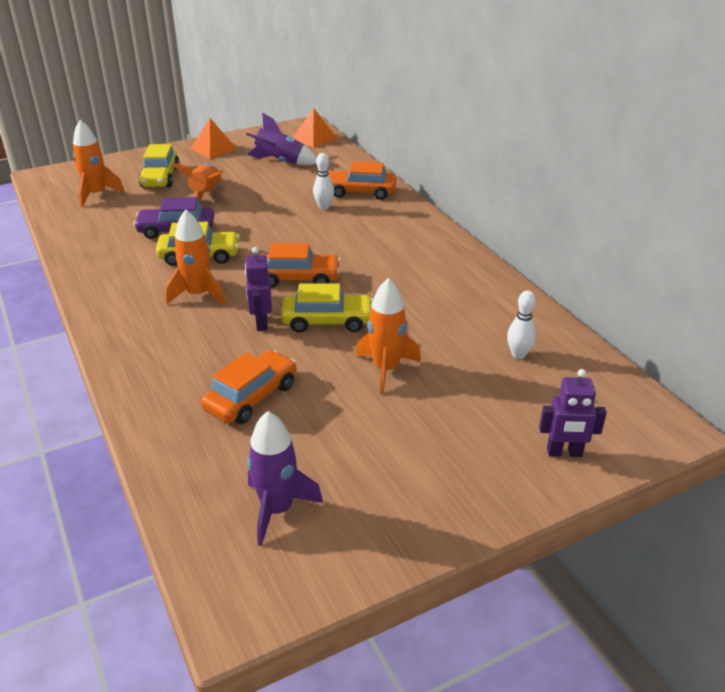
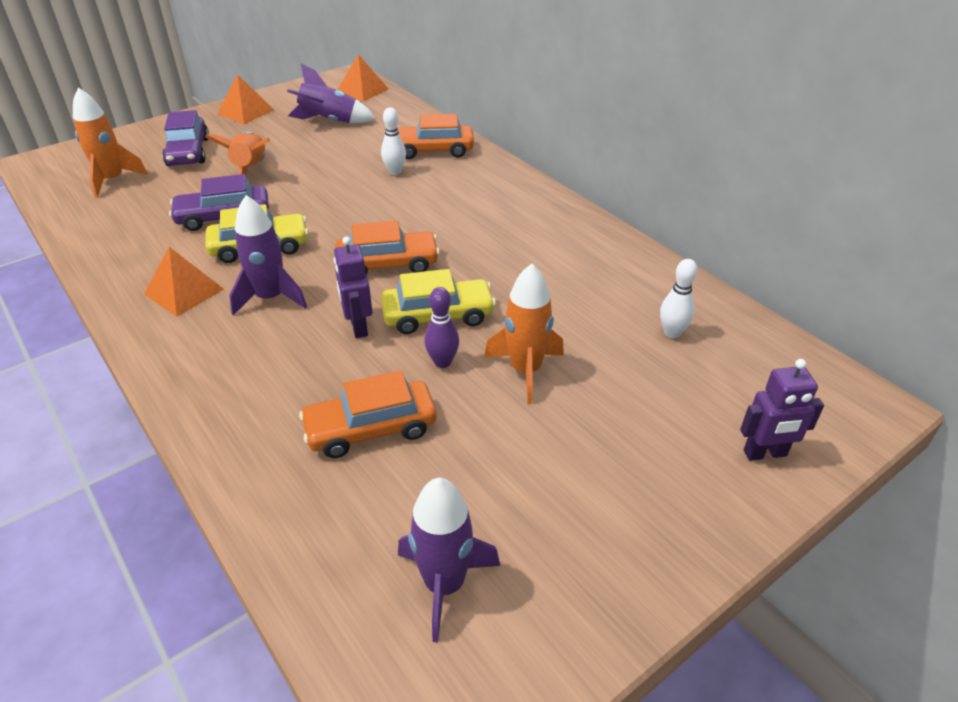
camera: 10 degrees left, 5 degrees up
yellow car [139,144,180,188] -> purple car [162,110,209,166]
orange rocket [165,210,225,305] -> purple rocket [229,195,307,315]
orange car [201,350,297,424] -> orange car turned 135 degrees counterclockwise [299,371,437,458]
none -> orange pyramid [144,247,224,316]
none -> purple bowling pin [424,287,459,368]

